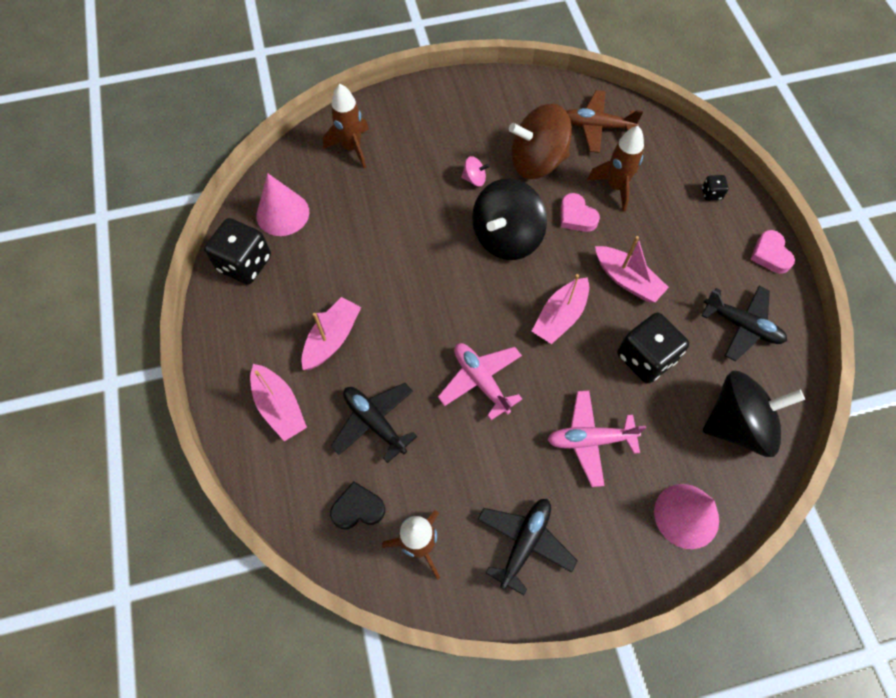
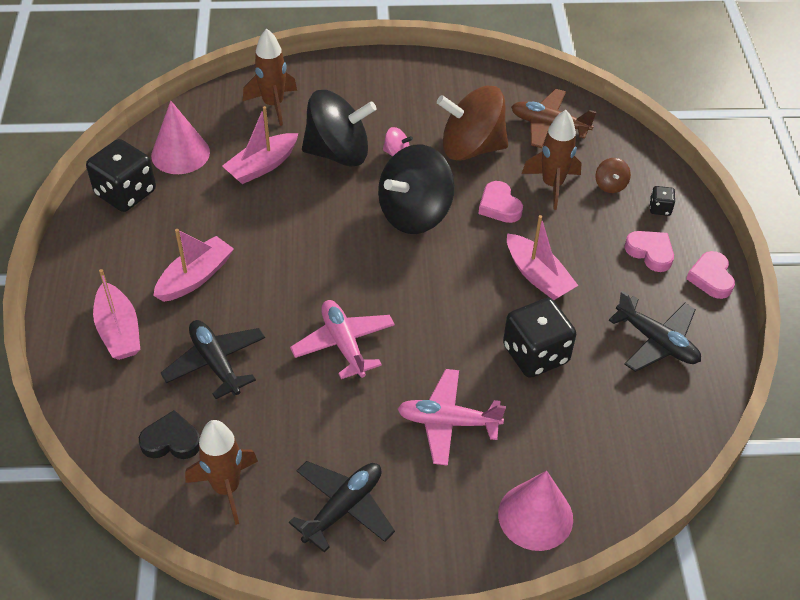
camera: 10 degrees right, 15 degrees down
pink boat [532,274,589,344] -> pink boat moved to [222,106,298,184]
black spinning top [703,371,805,457] -> black spinning top moved to [302,90,377,167]
none -> brown spinning top [595,158,631,193]
none -> pink heart [625,231,674,272]

